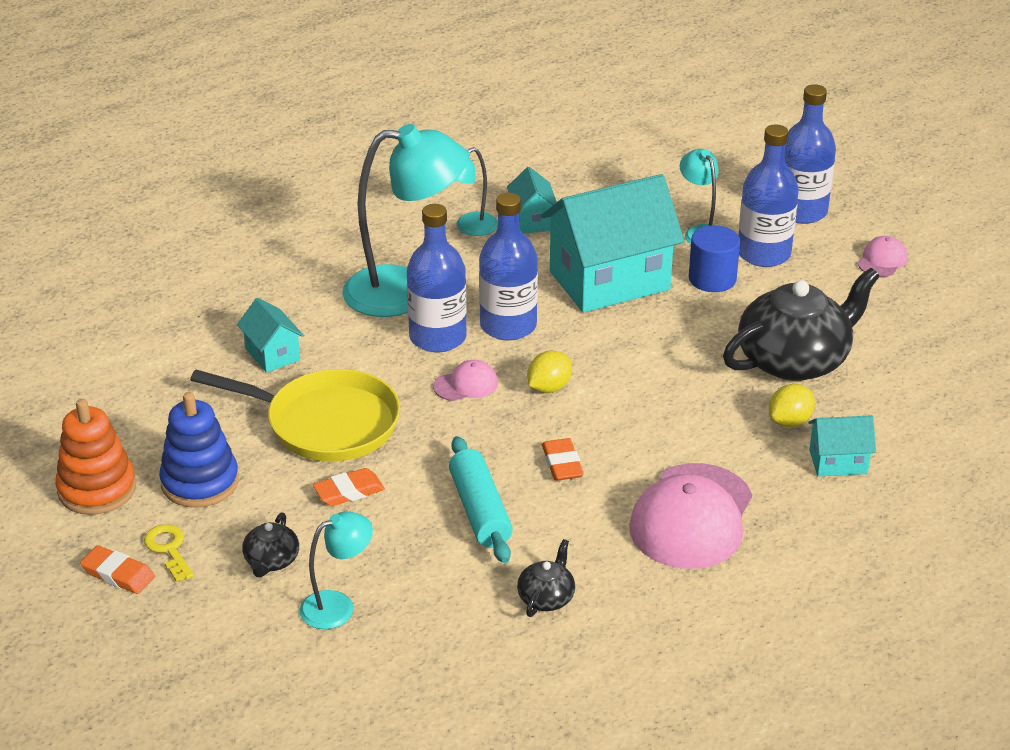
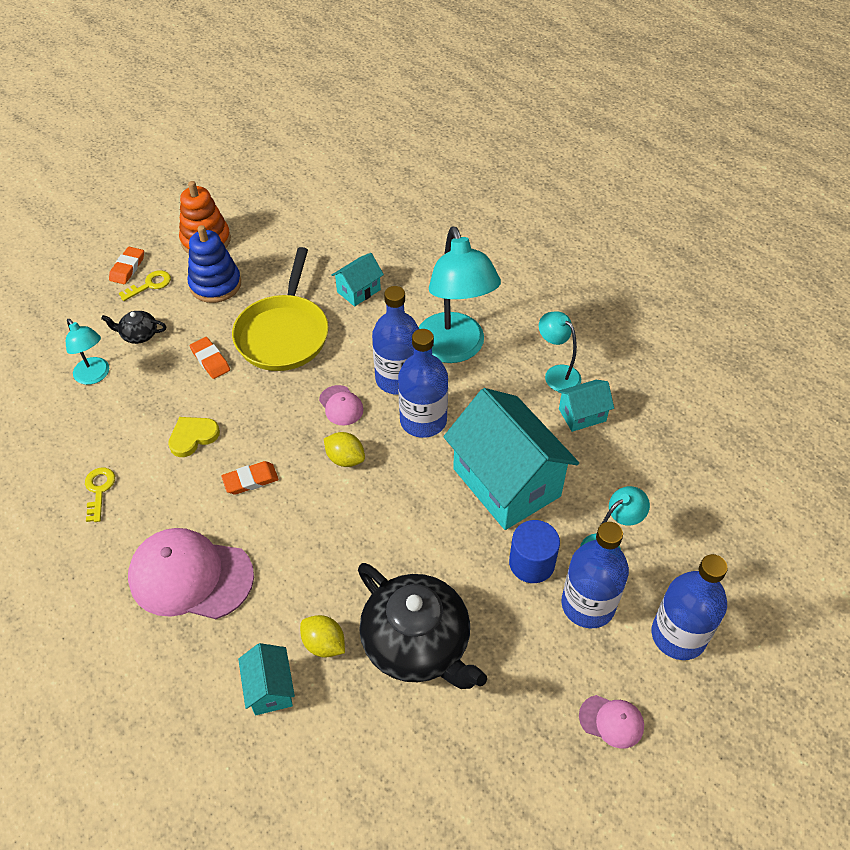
camera: 80 degrees right, 15 degrees up
turquoise rolling pin [449,436,513,563] -> yellow heart [168,417,220,457]
black teapot [517,539,575,617] -> yellow key [85,468,115,522]

